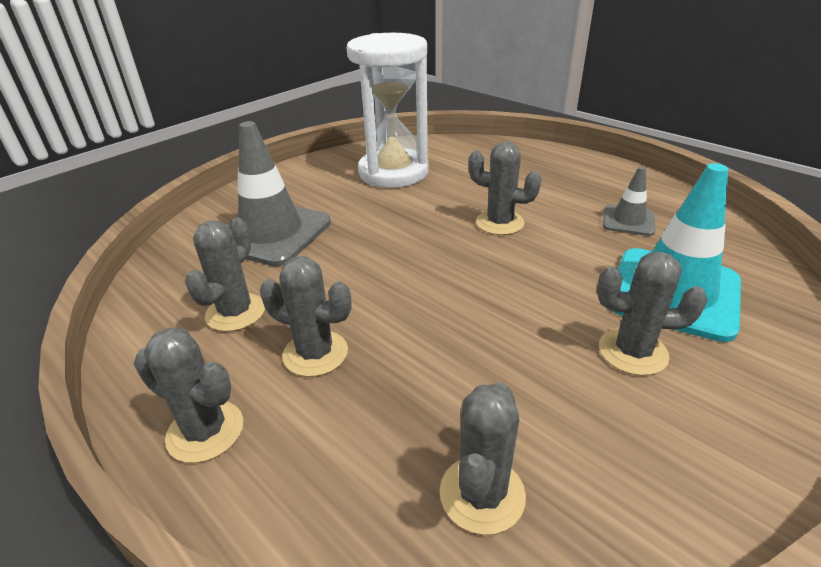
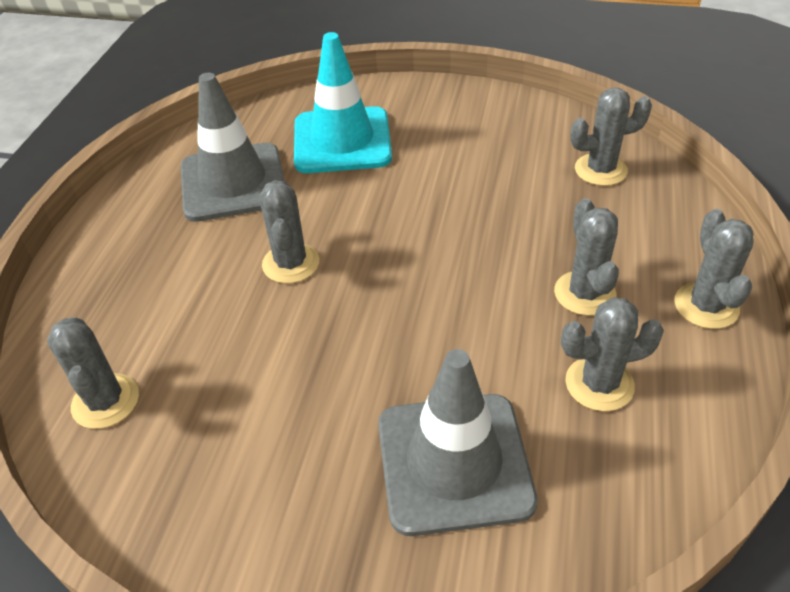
camera: 120 degrees left, 10 degrees up
white hourglass [346,33,428,188] -> none
grey cactus [597,252,708,375] -> grey cactus moved to [47,317,139,429]
grey traffic cone [603,166,655,236] -> grey traffic cone [181,73,284,222], size x1.96

